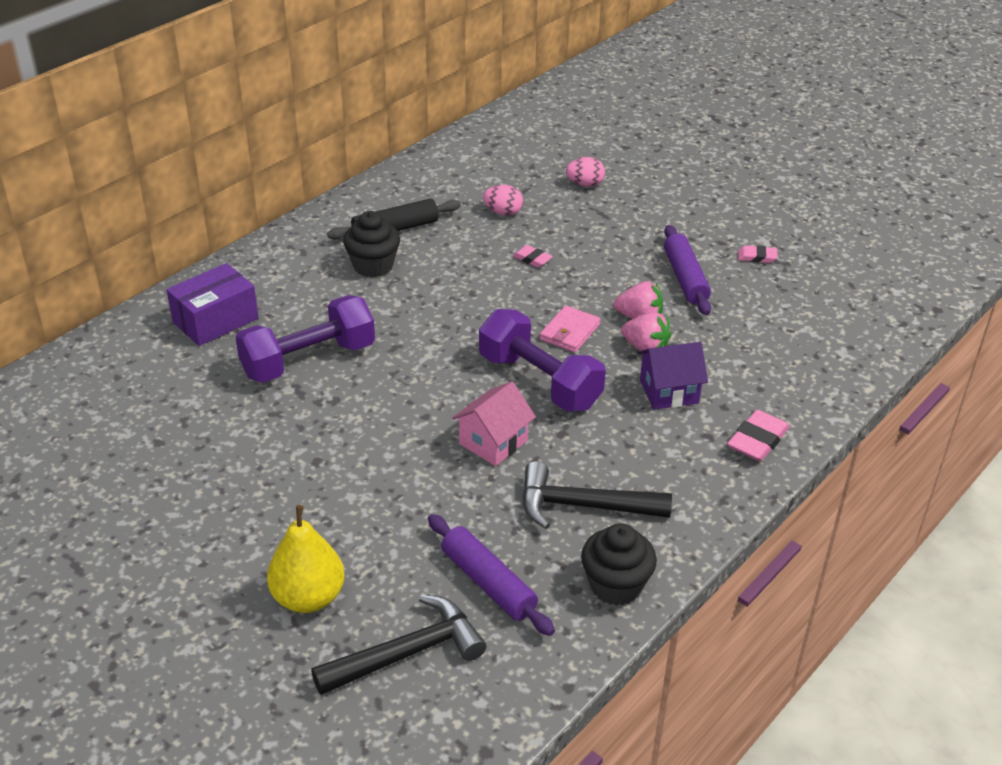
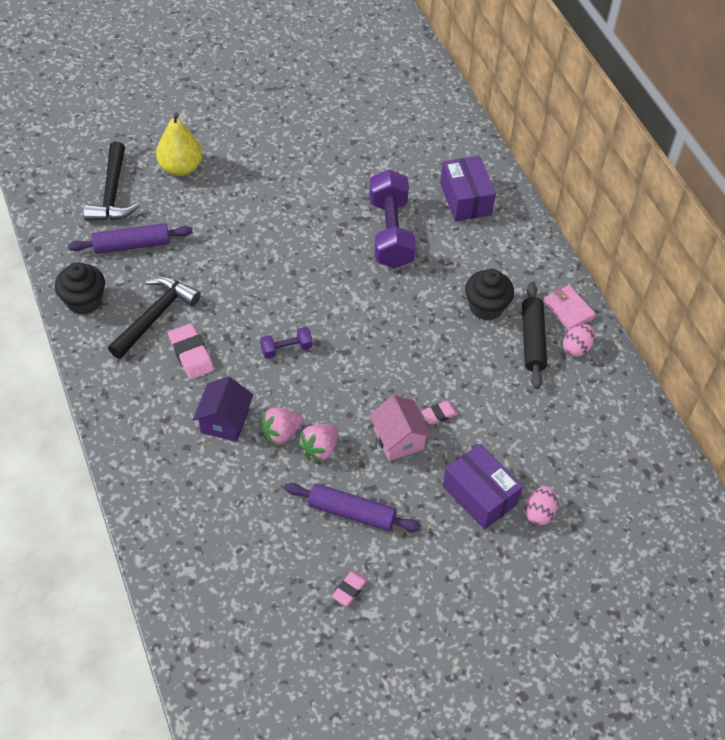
camera: 115 degrees right, 15 degrees up
pink house [452,382,536,466] -> pink house moved to [369,395,432,461]
purple dumbbell [479,309,606,411] -> purple dumbbell [260,327,313,359], size x0.47
pink egg [483,185,523,216] -> pink egg moved to [563,324,595,357]
pink wallet [540,305,601,353] -> pink wallet moved to [543,285,596,330]
pink eraser [727,410,790,461] -> pink eraser moved to [168,323,214,380]
none -> purple box [443,444,523,530]

